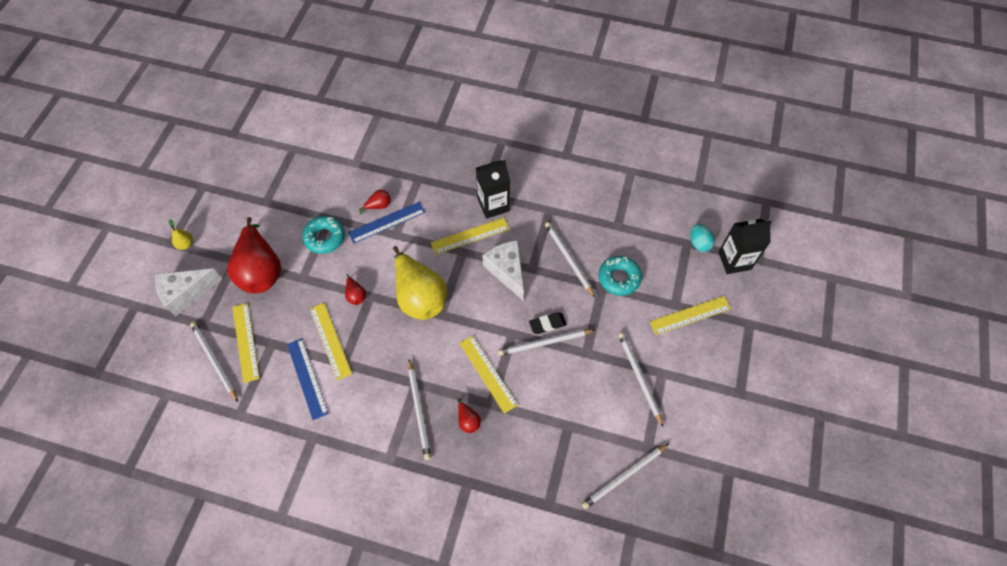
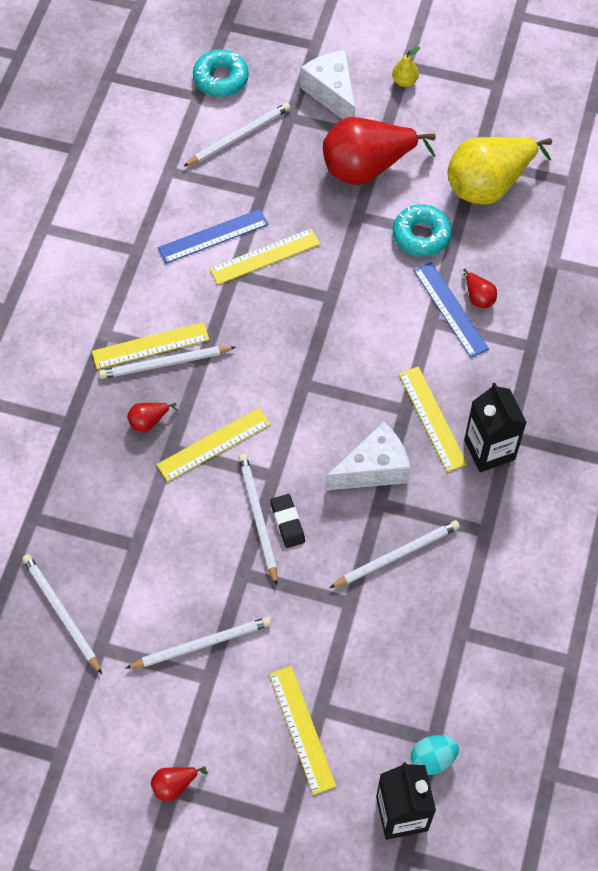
camera: 90 degrees right, 0 degrees up
yellow ruler [232,303,260,383] -> yellow ruler moved to [92,322,209,369]
red pear [345,274,366,305] -> red pear moved to [151,766,208,801]
yellow pear [393,246,447,320] -> yellow pear moved to [447,137,552,205]
turquoise donut [598,256,642,296] -> turquoise donut moved to [193,49,249,97]

